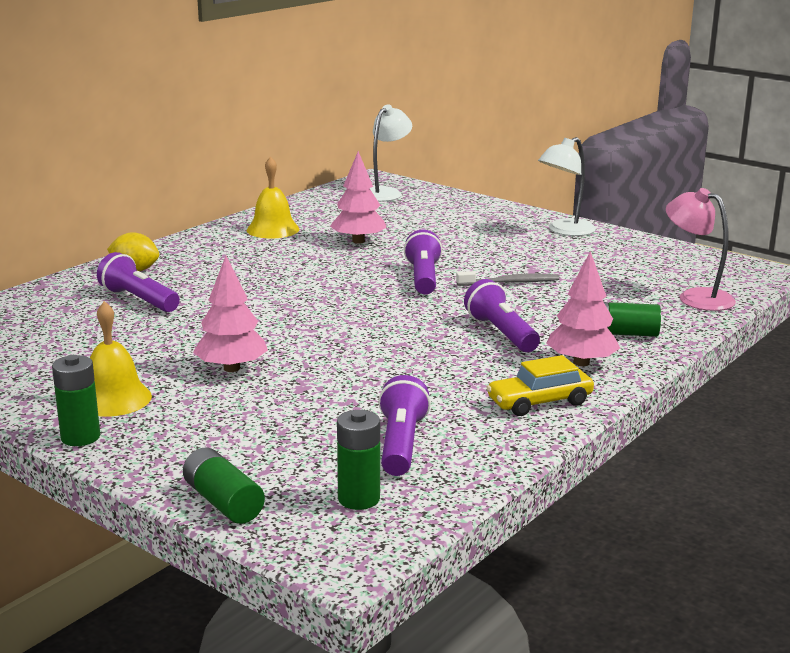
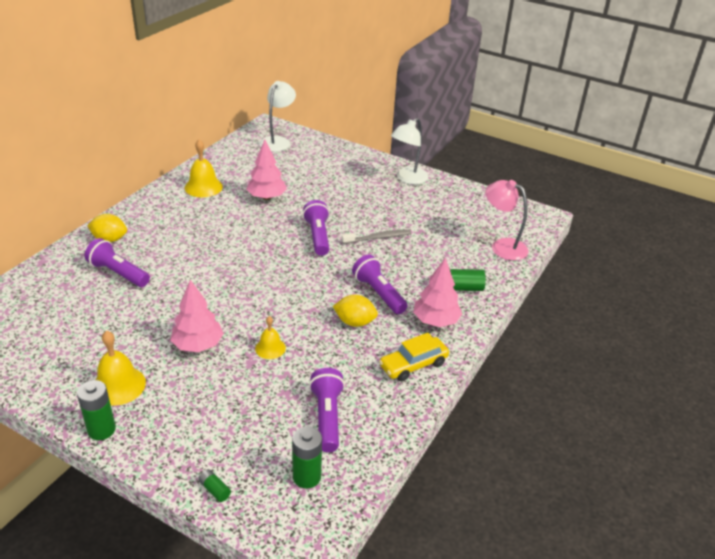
camera: 10 degrees left, 15 degrees up
green battery [183,447,265,524] -> green battery [198,469,231,502], size x0.53
none -> yellow bell [255,316,286,359]
none -> yellow lemon [333,295,378,327]

